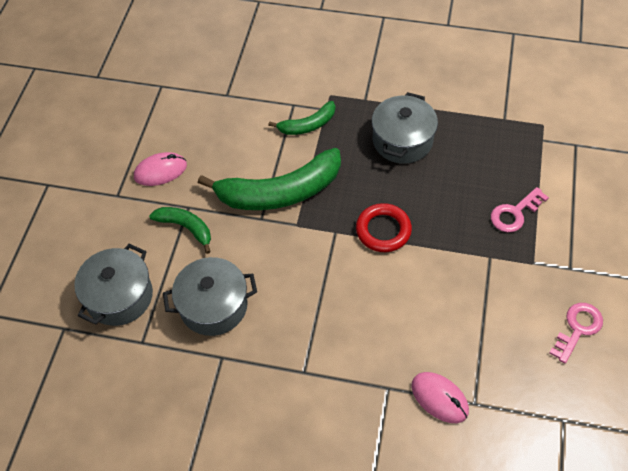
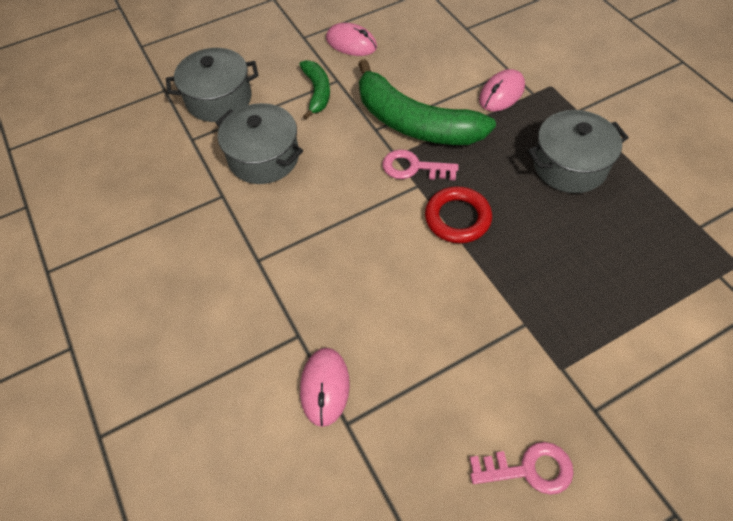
camera: 50 degrees right, 0 degrees up
green banana [268,101,335,135] -> pink mouse [479,69,525,111]
pink key [491,187,549,232] -> pink key moved to [382,149,459,180]

